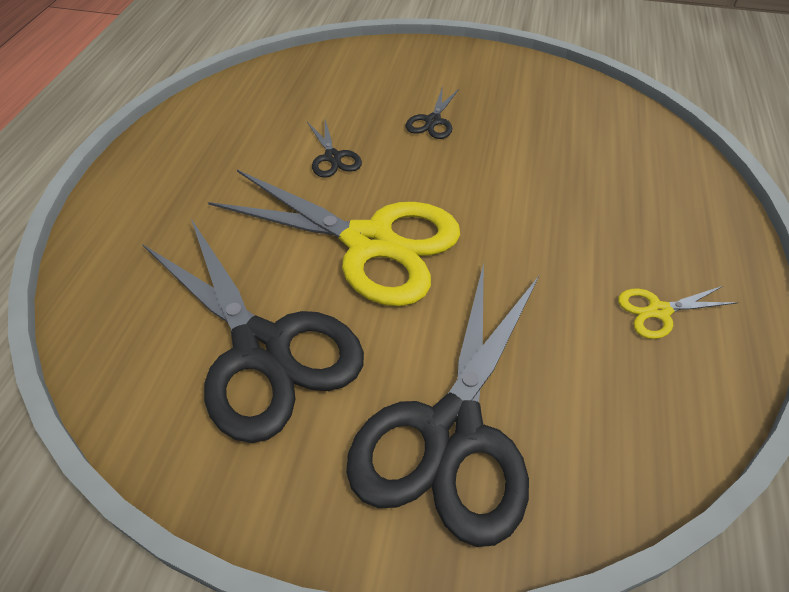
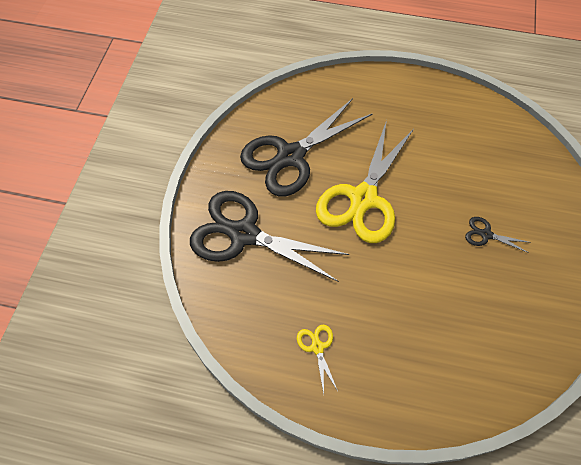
camera: 90 degrees right, 10 degrees up
black scissors [307,120,362,178] -> none

